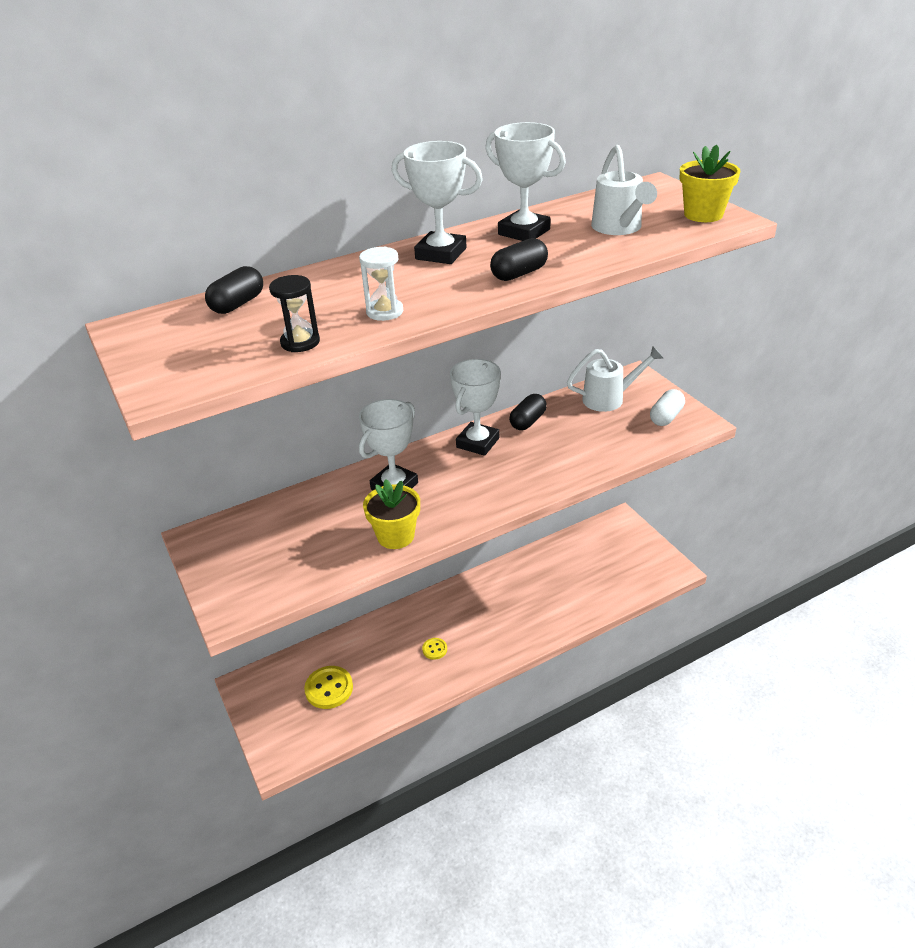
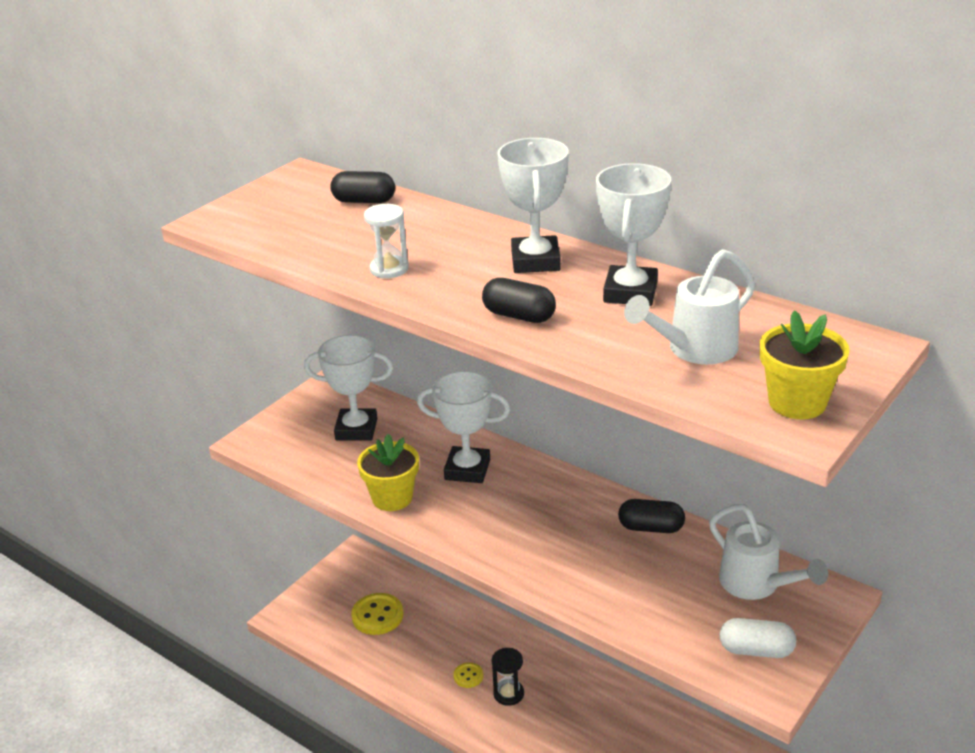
camera: 65 degrees right, 5 degrees down
black hourglass [269,275,320,352] -> black hourglass moved to [492,648,524,706]
white trophy [450,359,501,456] -> white trophy moved to [304,335,394,441]

